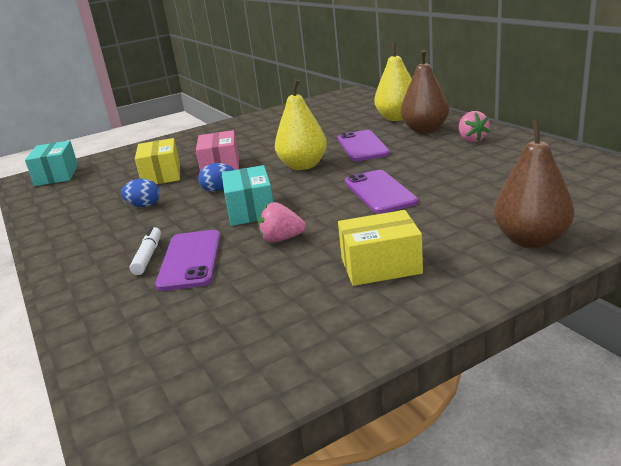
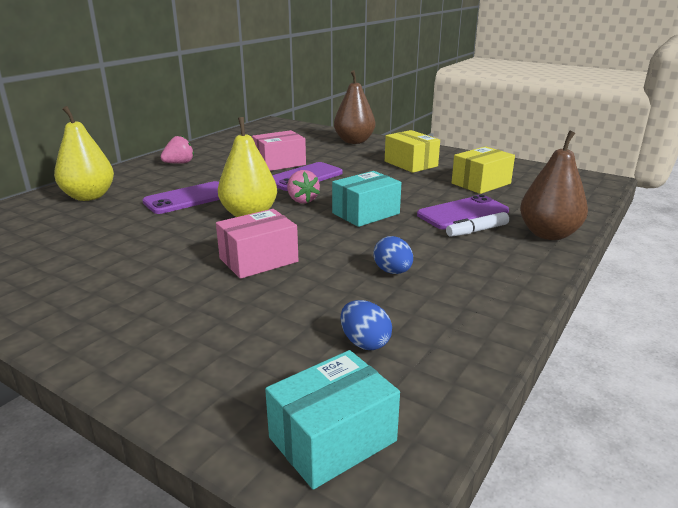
camera: 120 degrees left, 0 degrees up
yellow box [135,138,180,184] -> yellow box moved to [452,146,515,194]
blue egg [198,163,234,192] -> blue egg moved to [340,300,392,350]
pink strawberry [258,202,306,242] -> pink strawberry moved to [287,170,320,203]
brown pear [401,50,449,133] -> brown pear moved to [520,130,588,240]
none -> pink box [252,130,306,171]

